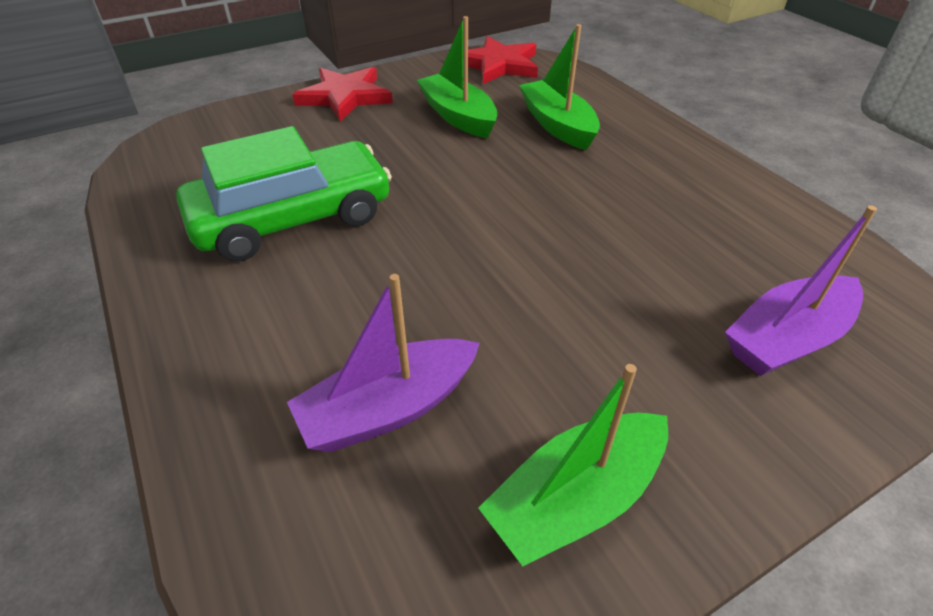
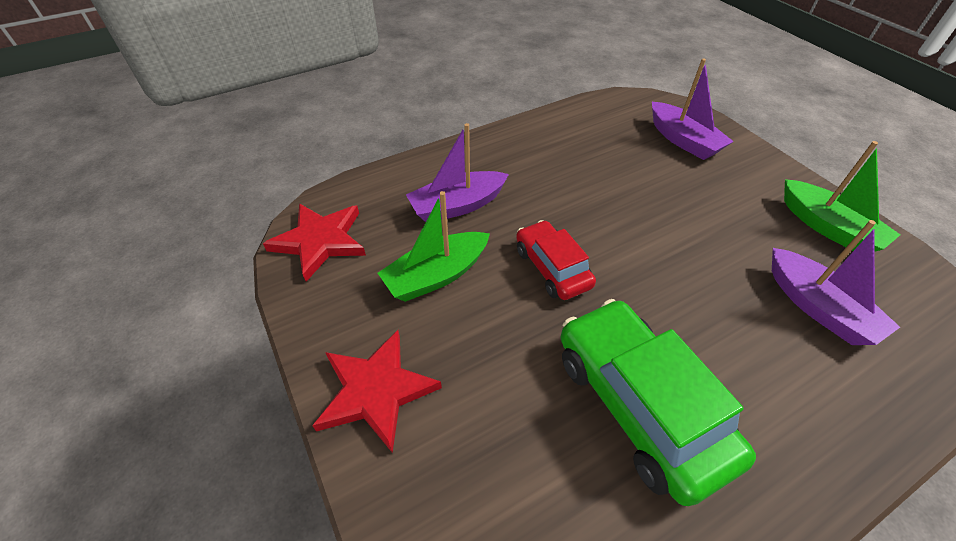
camera: 90 degrees left, 5 degrees up
green boat [519,24,600,150] -> purple boat [406,123,509,222]
none -> red car [516,220,596,300]

